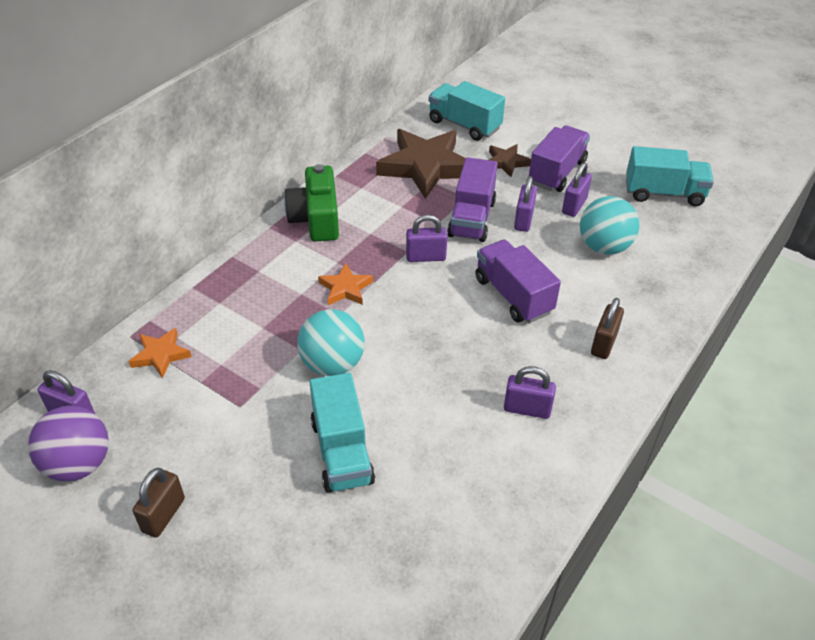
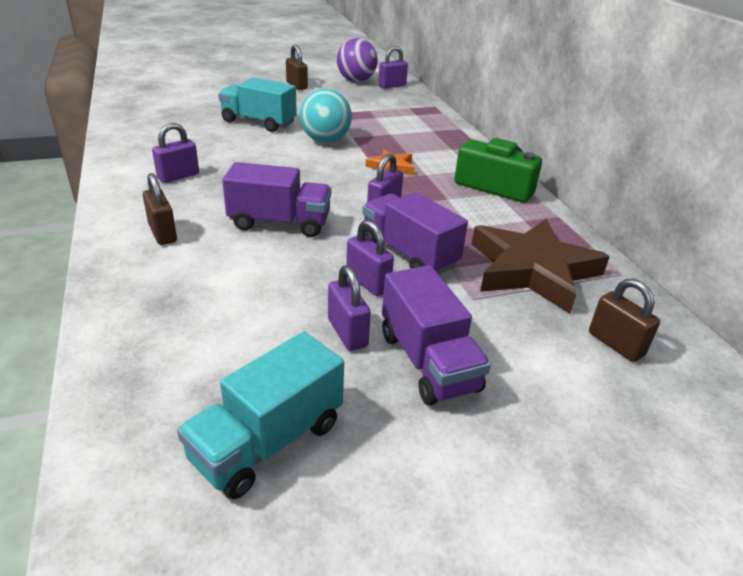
camera: 125 degrees right, 10 degrees down
orange star [129,328,191,378] -> none
turquoise truck [429,81,505,141] -> brown padlock [589,278,660,362]
brown star [489,144,531,177] -> none
turquoise ball [580,196,639,255] -> none

